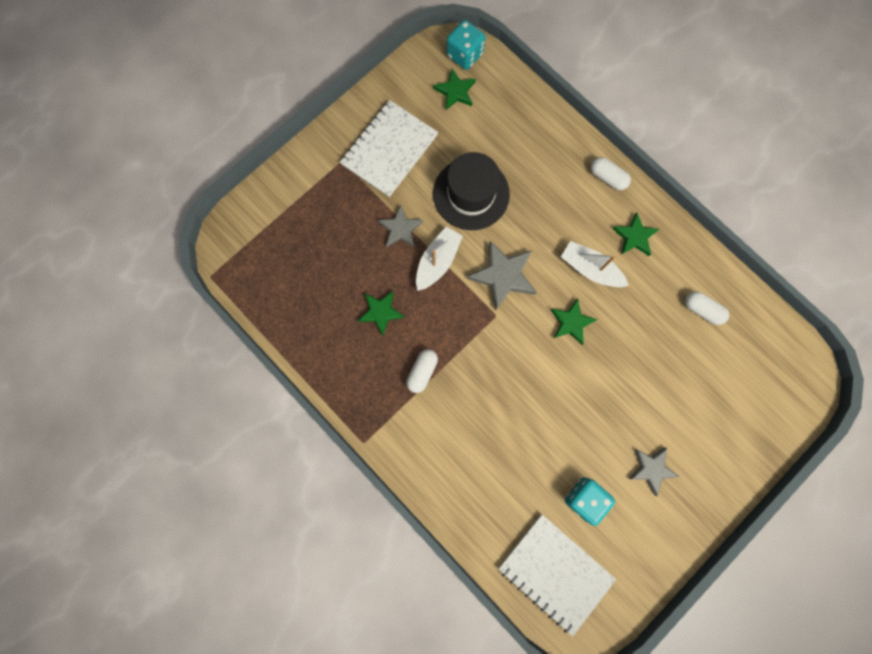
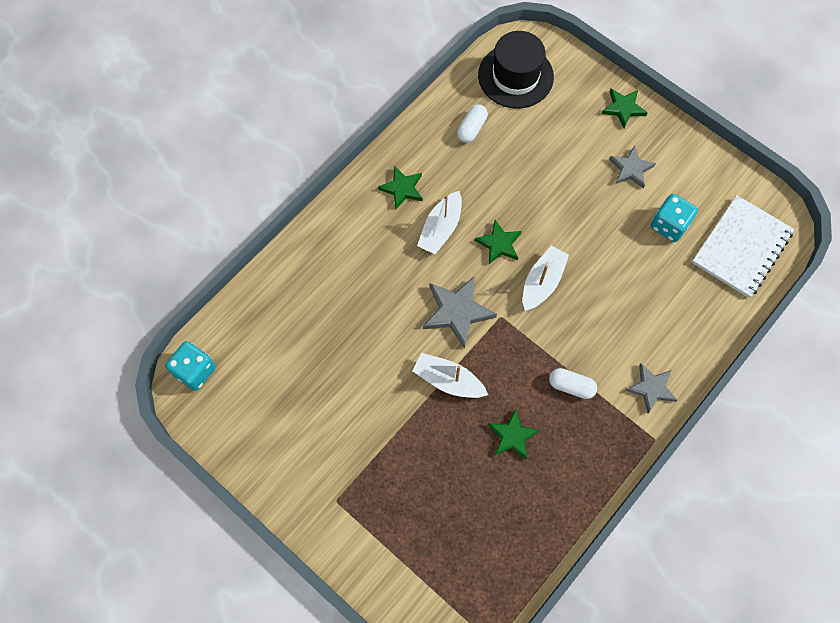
camera: 95 degrees left, 10 degrees down
white notebook [340,100,438,197] -> none
grey star [378,205,423,248] -> grey star moved to [626,364,677,413]
green star [433,69,476,110] -> green star moved to [601,89,648,128]
black hat [433,152,510,230] -> black hat moved to [478,31,554,109]
white capsule [591,157,631,190] -> none
none -> white boat [523,246,569,311]

